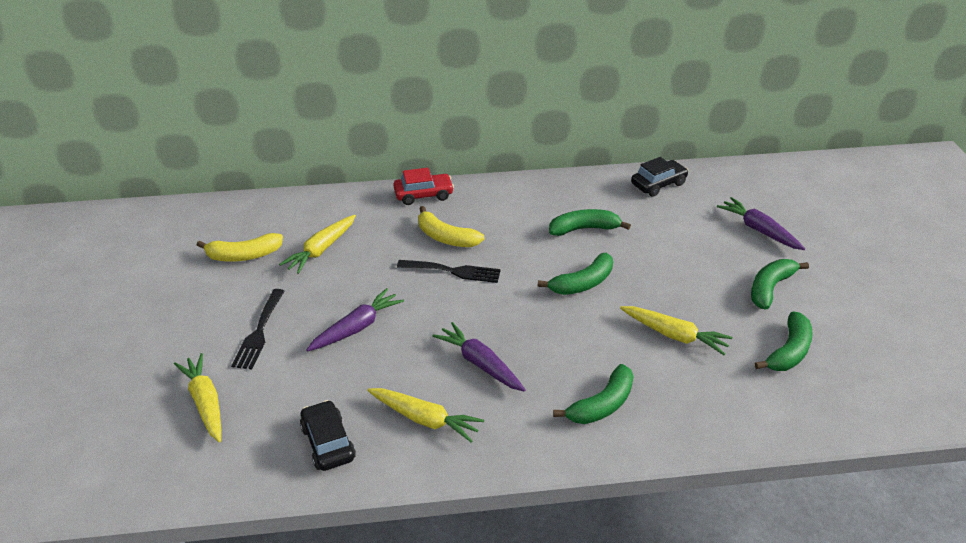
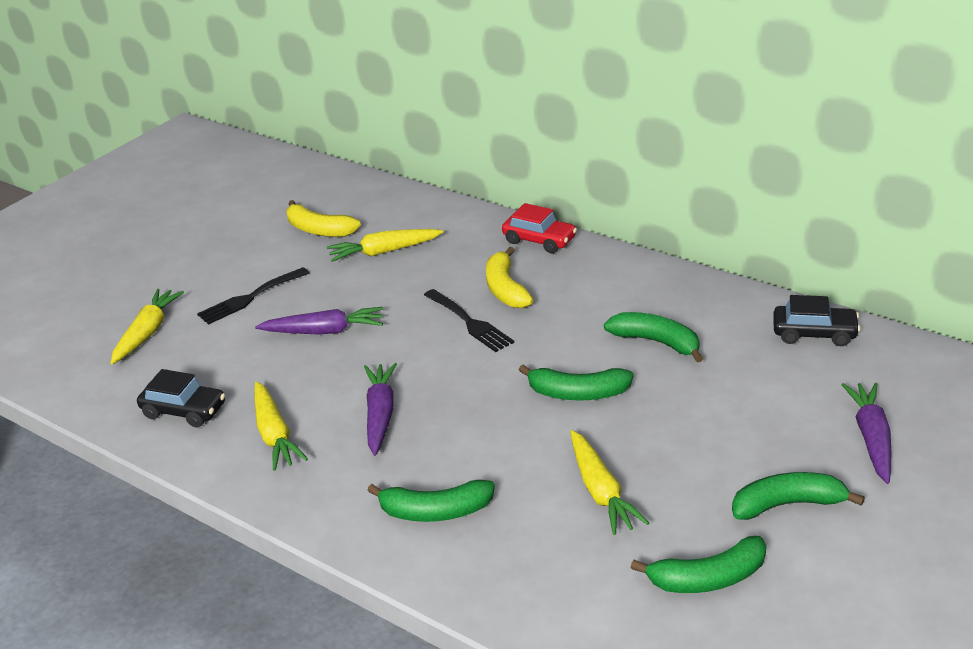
camera: 45 degrees right, 5 degrees down
black car [300,400,356,471] -> black car turned 90 degrees clockwise [137,369,225,427]

